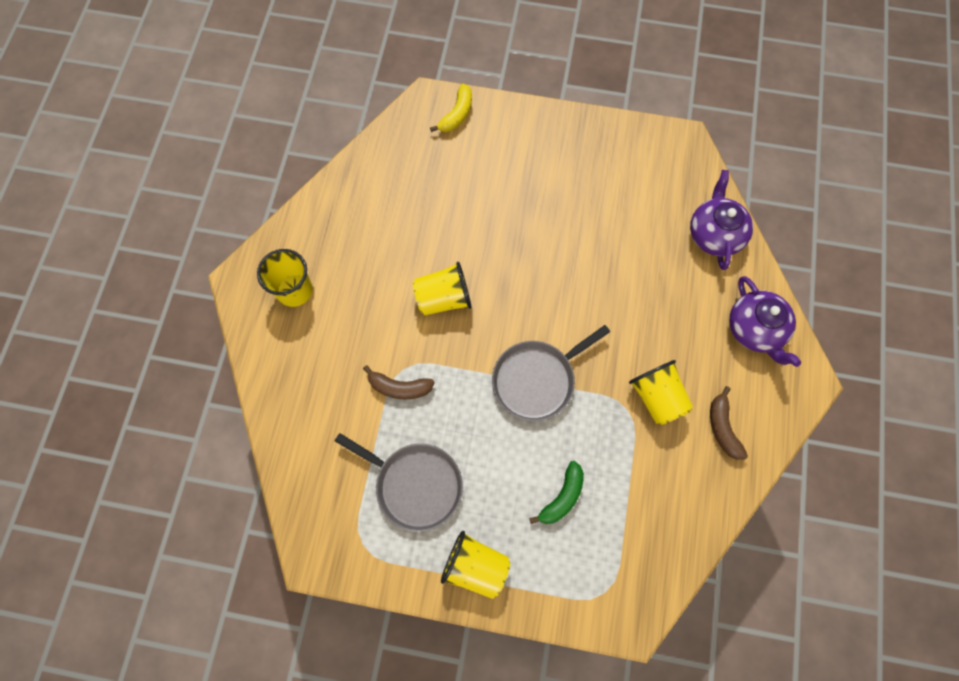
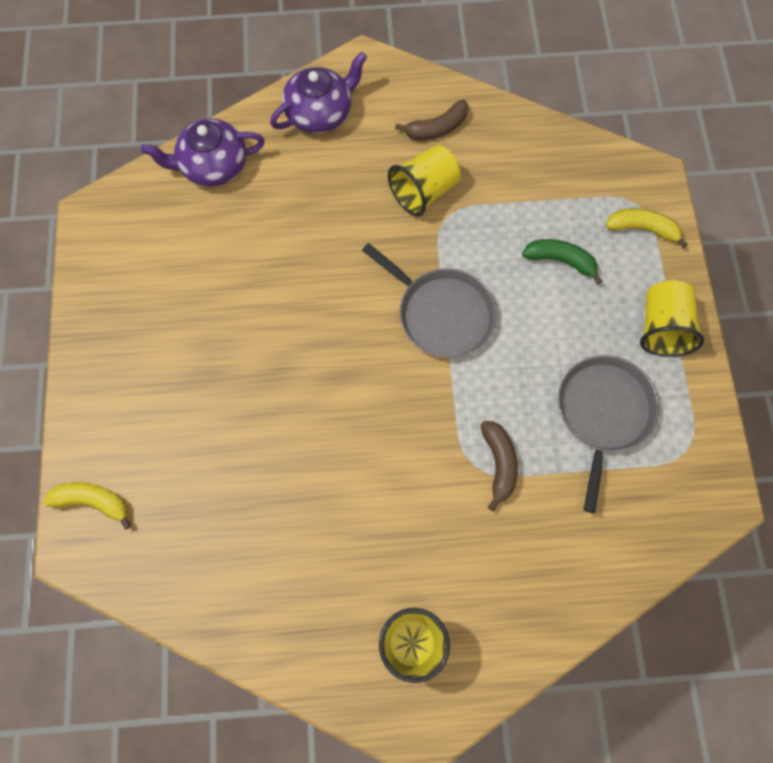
camera: 105 degrees left, 0 degrees up
yellow cup [413,262,472,315] -> none
none -> yellow banana [605,208,688,248]

